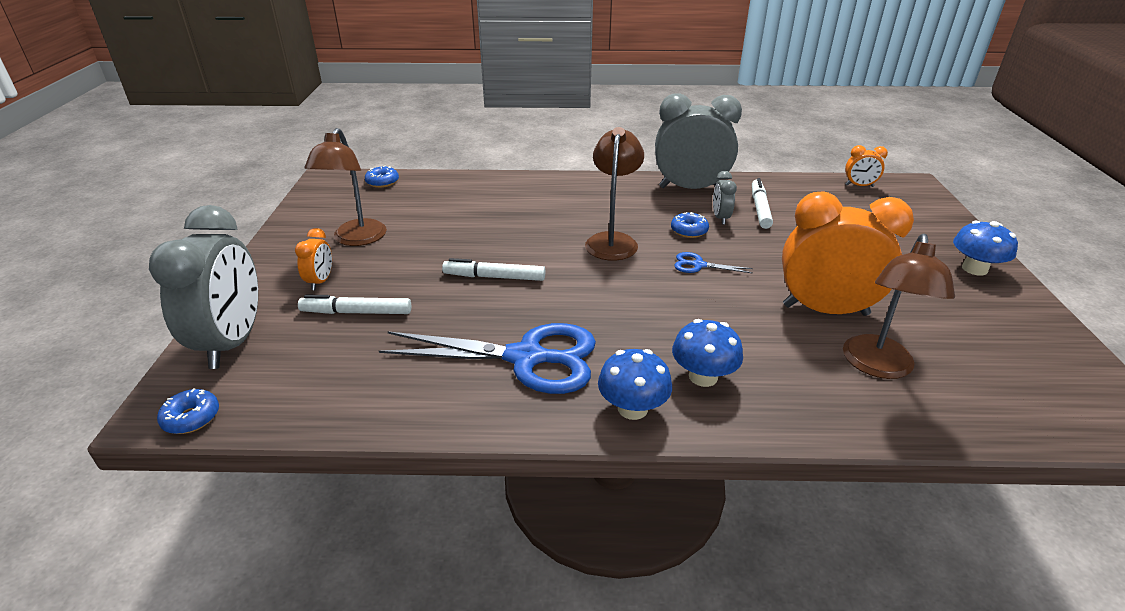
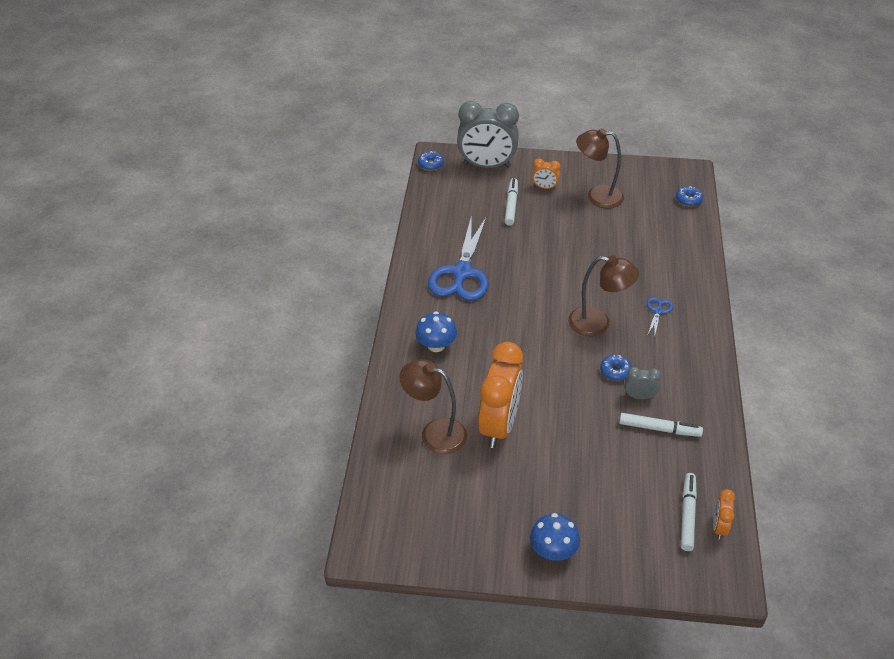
camera: 95 degrees right, 10 degrees up
white marker [442,258,545,281] -> white marker moved to [681,473,697,551]
blue mushroom [598,349,672,420] -> none
grey clock [655,94,742,189] -> none
blue scissors [674,252,753,274] -> blue scissors moved to [647,297,673,338]

